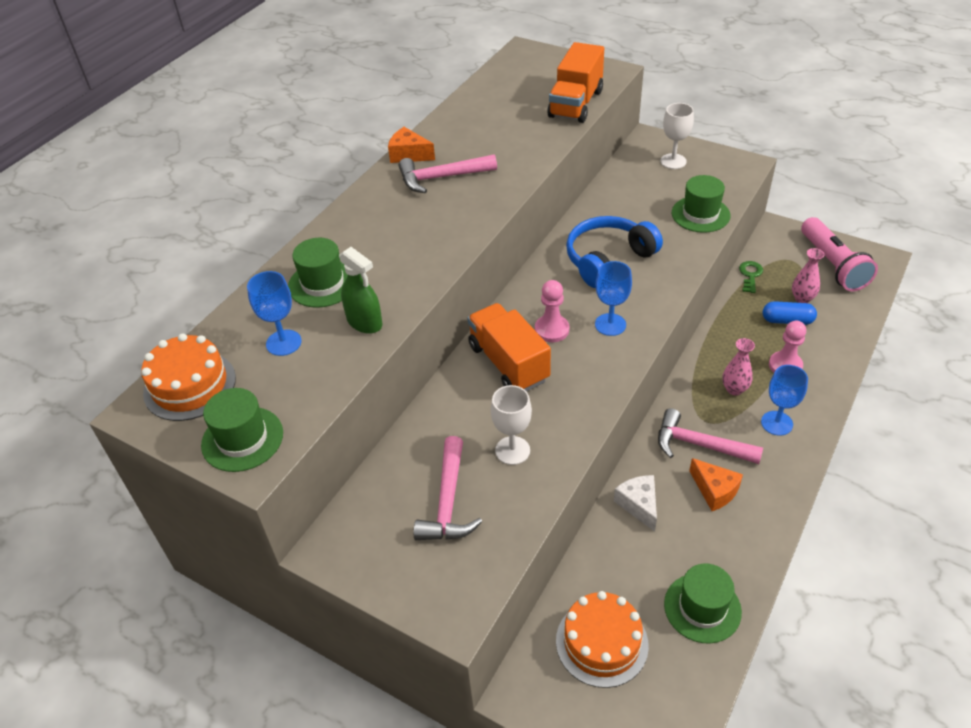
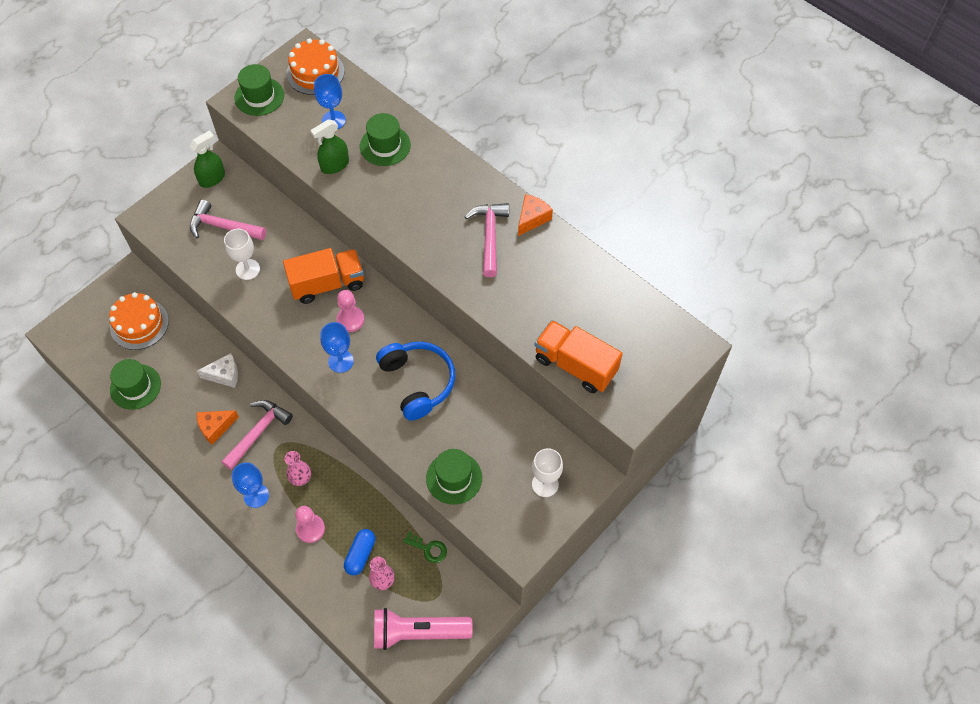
camera: 100 degrees right, 15 degrees up
none -> green spray bottle [189,131,225,188]

